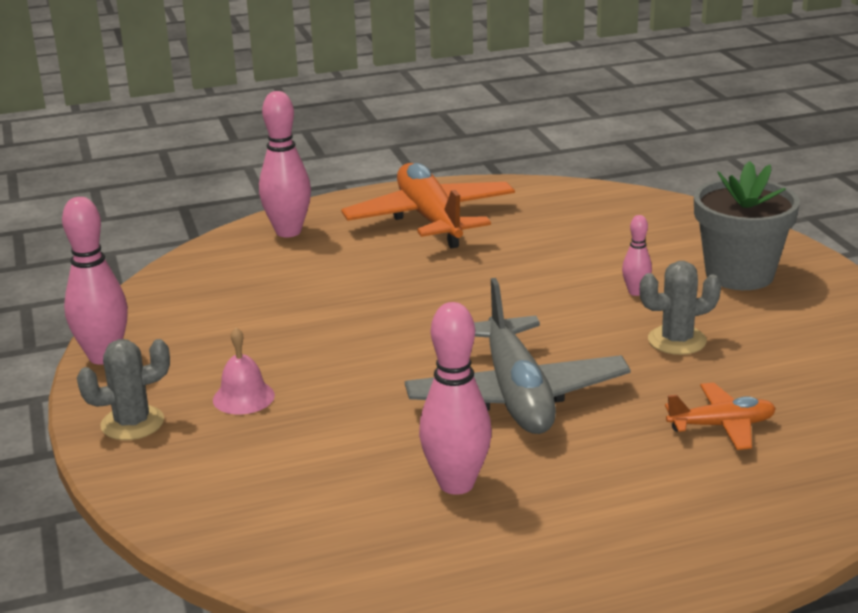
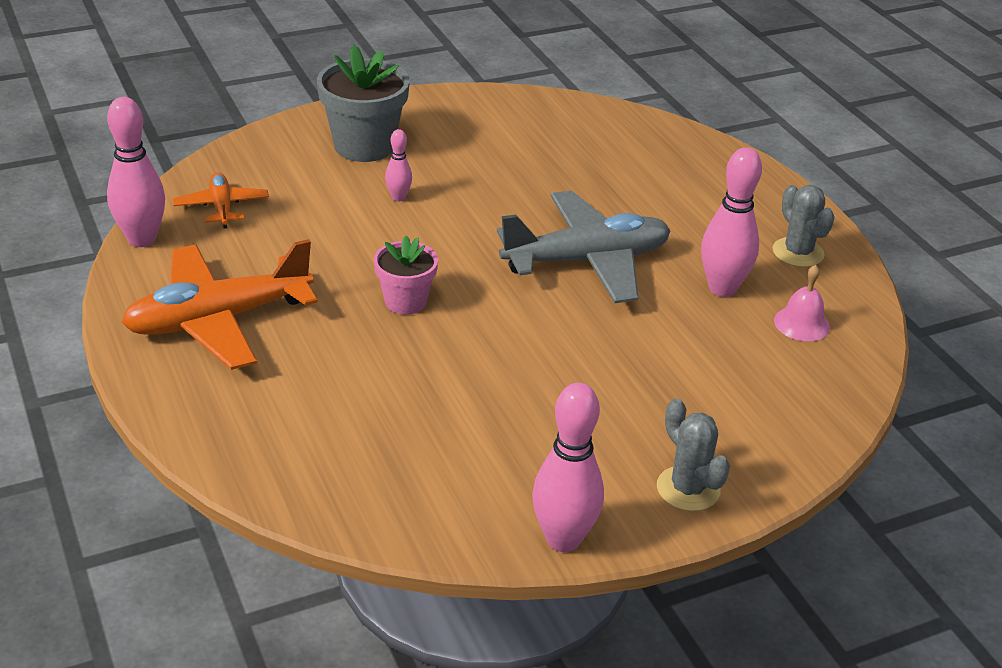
camera: 100 degrees left, 10 degrees up
pink bell [213,327,275,414] -> pink bell moved to [774,265,830,341]
pink bowling pin [259,91,311,237] -> pink bowling pin moved to [107,97,165,247]
grey cactus [640,261,721,355] -> grey cactus moved to [773,185,835,267]
orange plane [665,383,776,450] -> orange plane moved to [173,172,269,228]
none -> pink flower pot [374,236,438,315]

